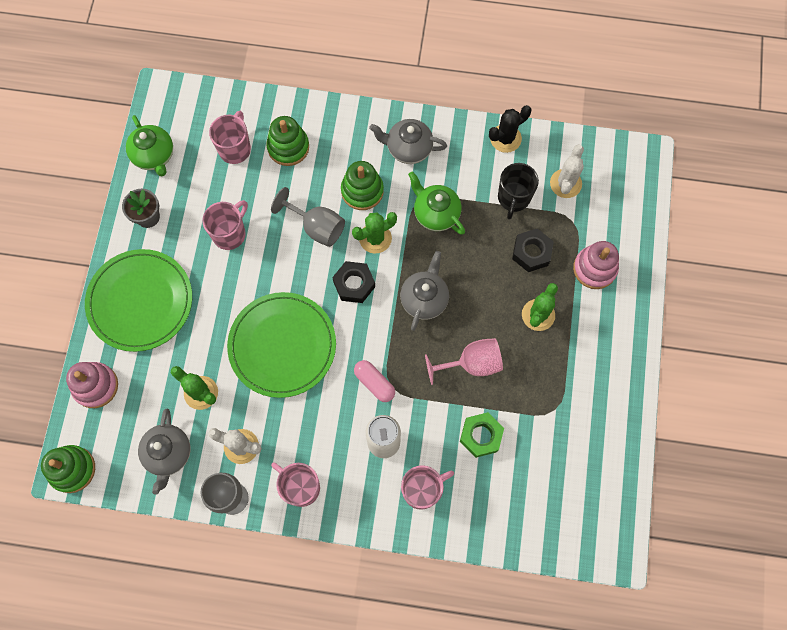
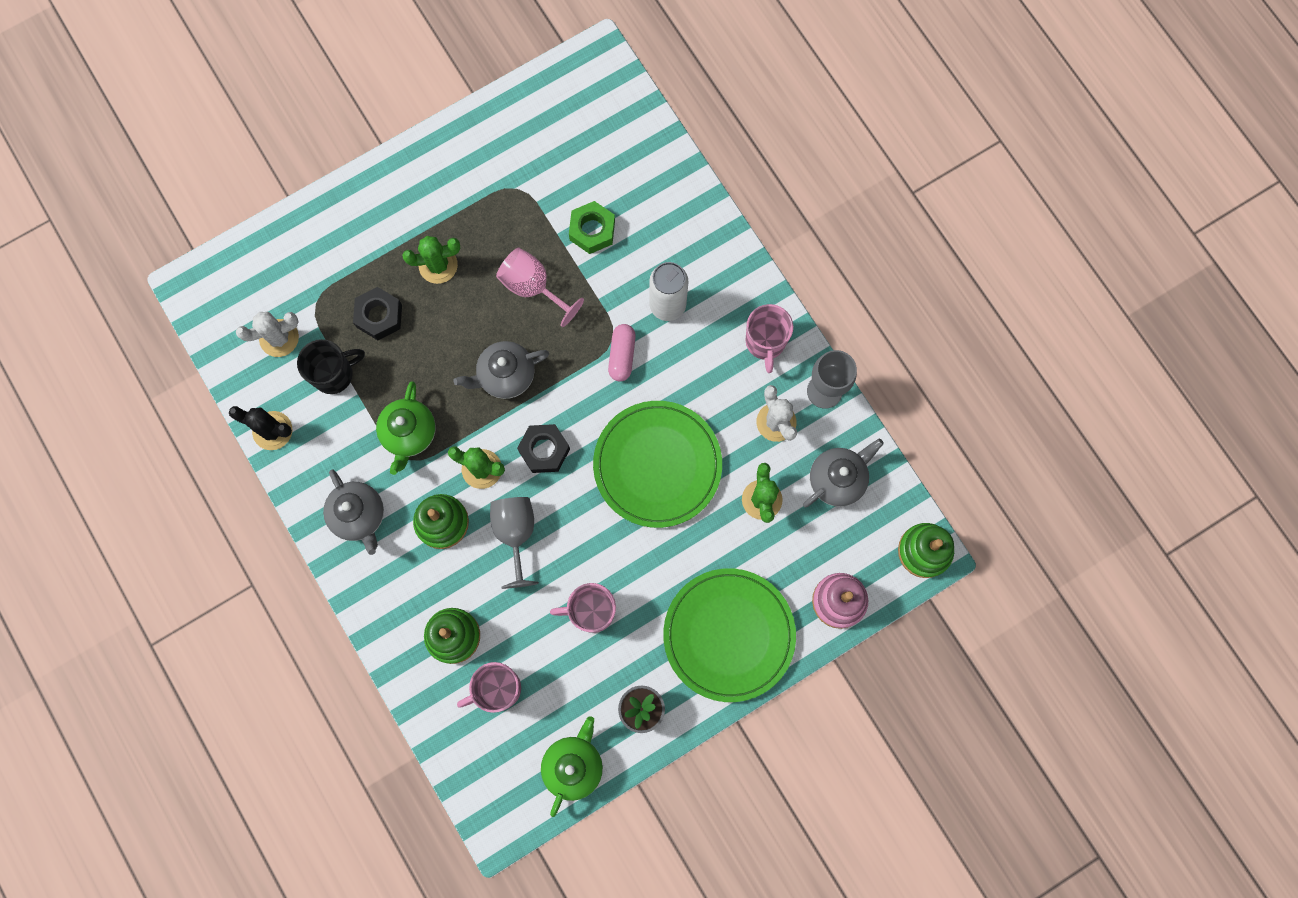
camera: 130 degrees left, 5 degrees up
pink mug [401,465,454,510] -> none
pink stacking toy [573,241,619,289] -> none

